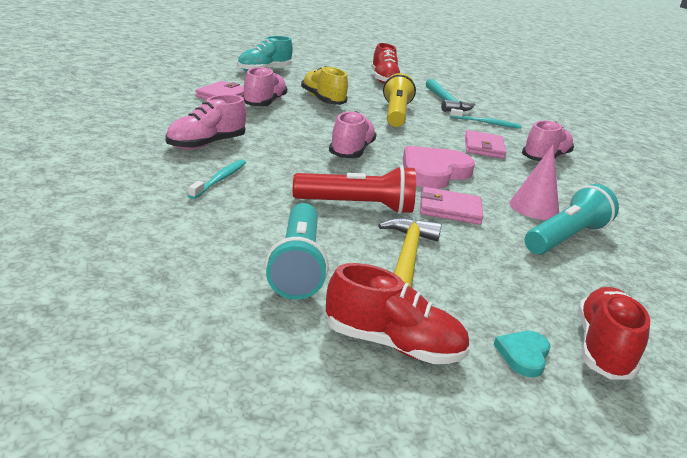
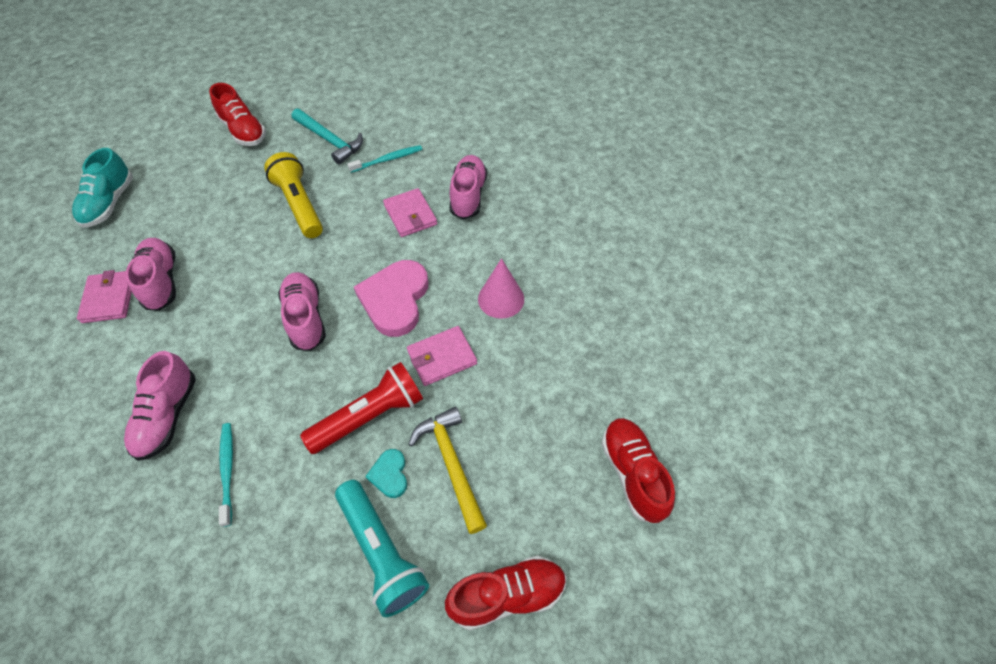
camera: 30 degrees left, 30 degrees up
yellow shoe [301,66,348,105] -> none
turquoise heart [494,331,550,377] -> turquoise heart moved to [365,449,407,498]
turquoise flashlight [525,184,619,255] -> none

